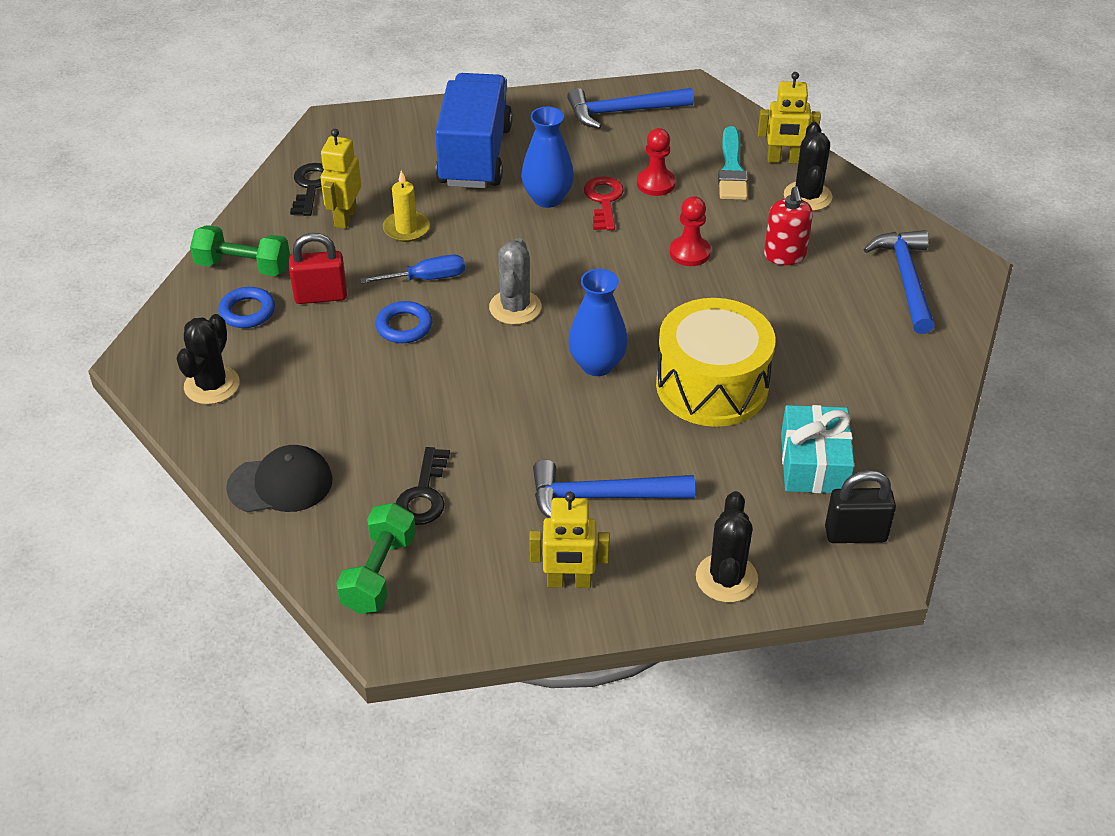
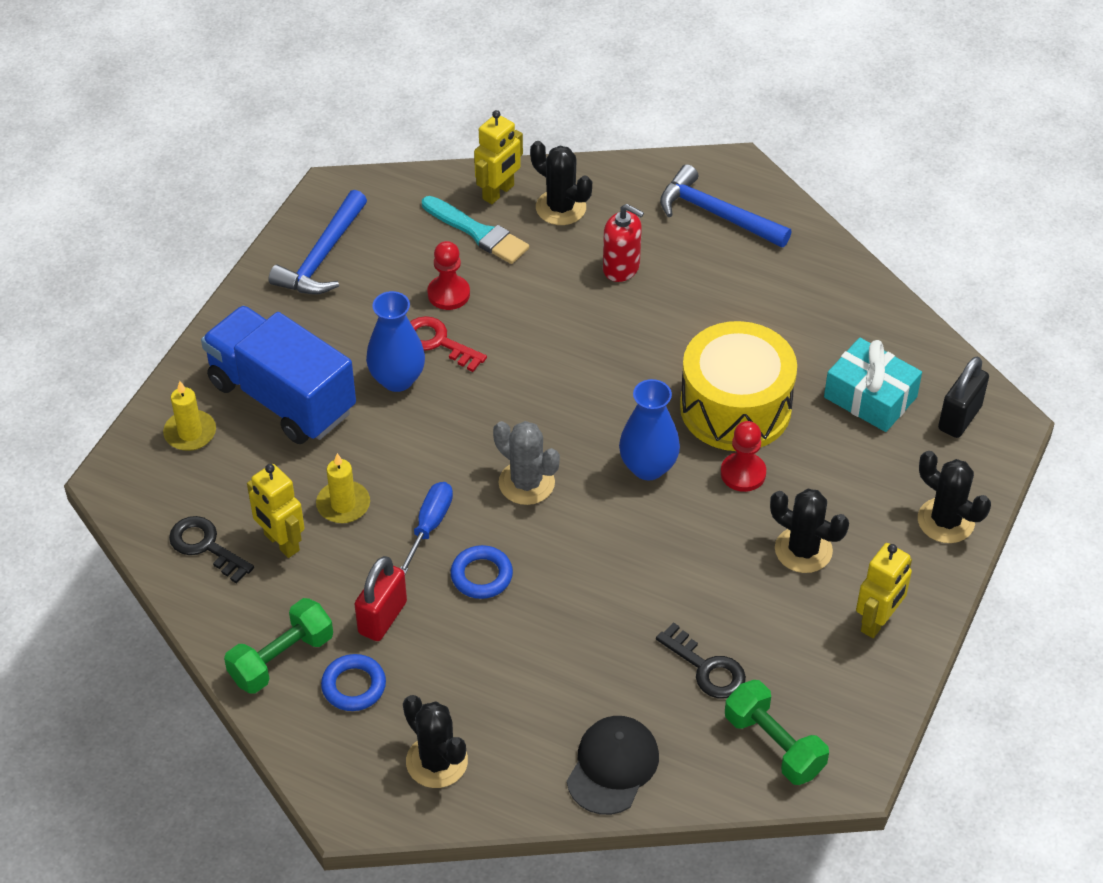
camera: 55 degrees left, 5 degrees up
blue hammer [533,459,695,518] -> black cactus [770,489,849,573]
red pawn [670,196,711,266] -> red pawn moved to [721,421,766,492]
none -> yellow candle [163,381,216,451]

